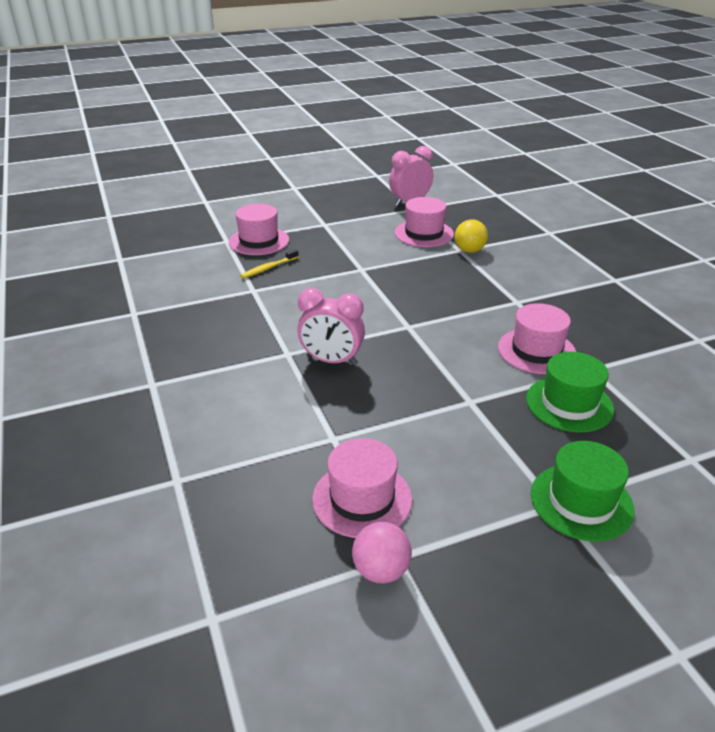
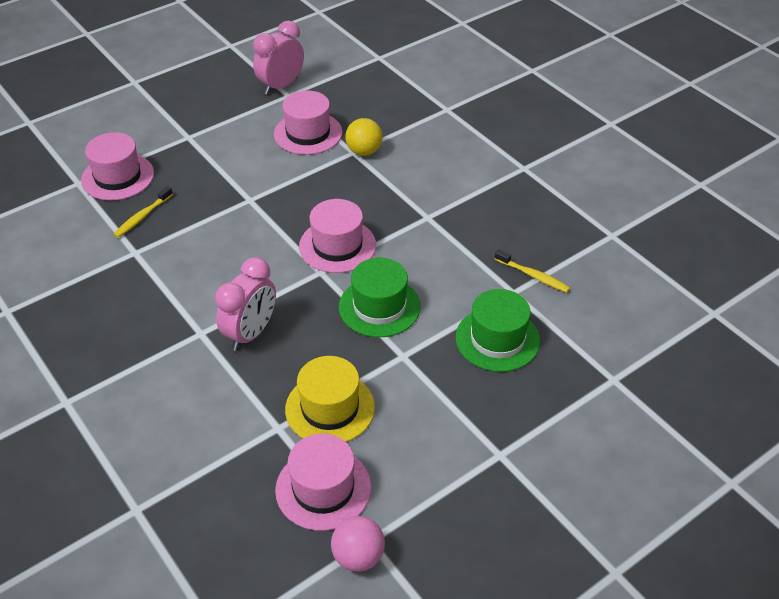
camera: 15 degrees left, 10 degrees up
pink clock [297,288,365,366] -> pink clock turned 60 degrees counterclockwise [215,257,276,351]
pink hat [498,303,576,374] -> pink hat moved to [299,199,376,273]
green hat [531,441,635,542] -> green hat moved to [339,258,421,337]
none -> yellow hat [285,356,375,442]
none -> yellow toothbrush [495,249,570,293]

